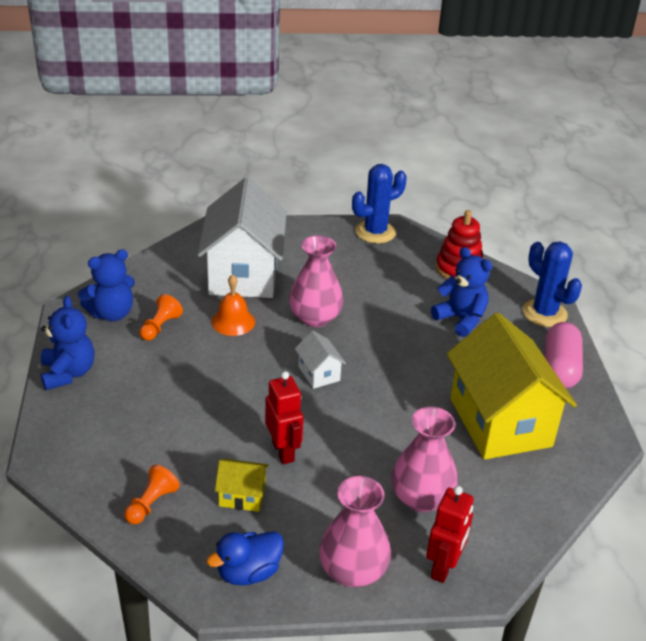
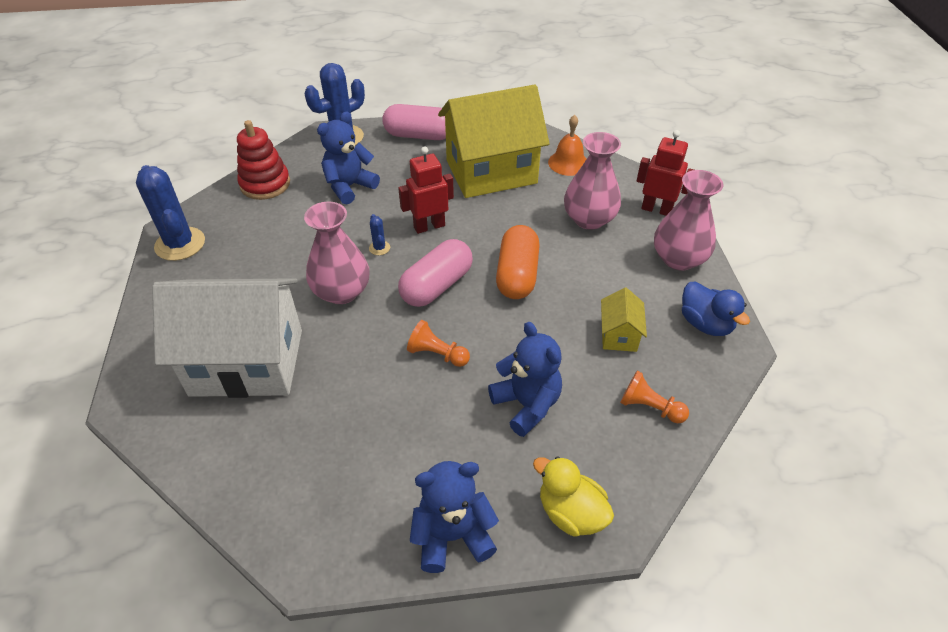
camera: 90 degrees left, 10 degrees up
blue teddy bear [78,249,135,321] -> blue teddy bear moved to [488,322,562,437]
orange pawn [139,294,183,341] -> orange pawn moved to [407,320,470,367]
orange bell [212,274,255,336] -> orange bell moved to [548,115,586,176]
red robot [265,371,303,464] -> red robot moved to [398,146,454,234]
white house [295,331,346,389] -> pink capsule [398,239,473,307]
none -> blue cactus [369,214,390,255]
none -> orange capsule [496,225,540,299]
none -> yellow duck [533,456,614,537]

